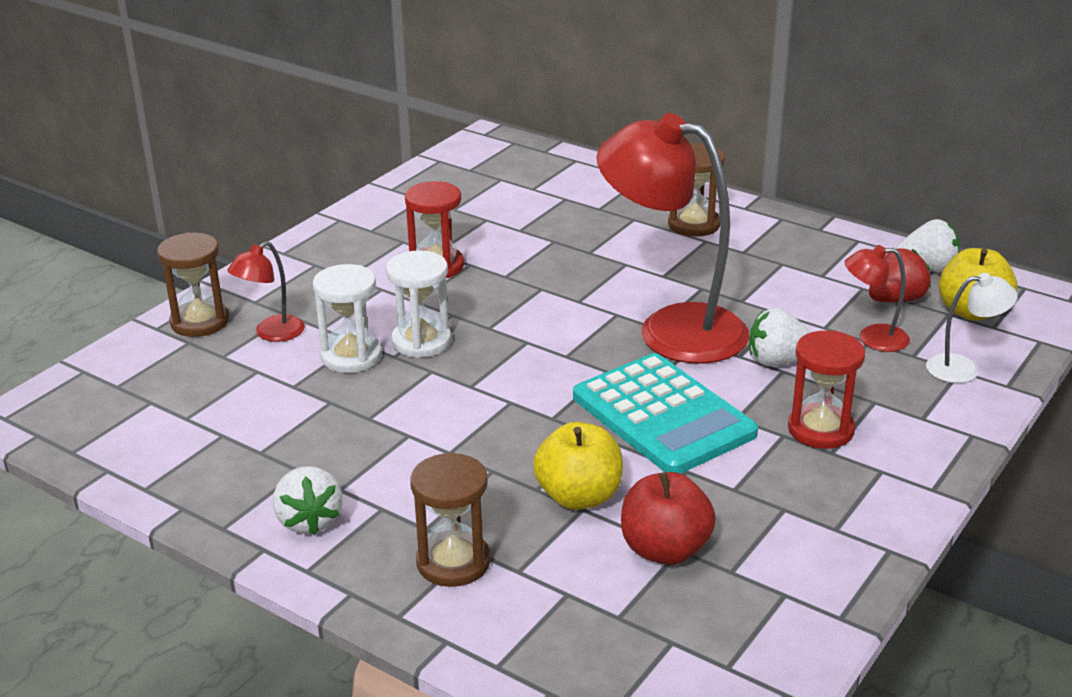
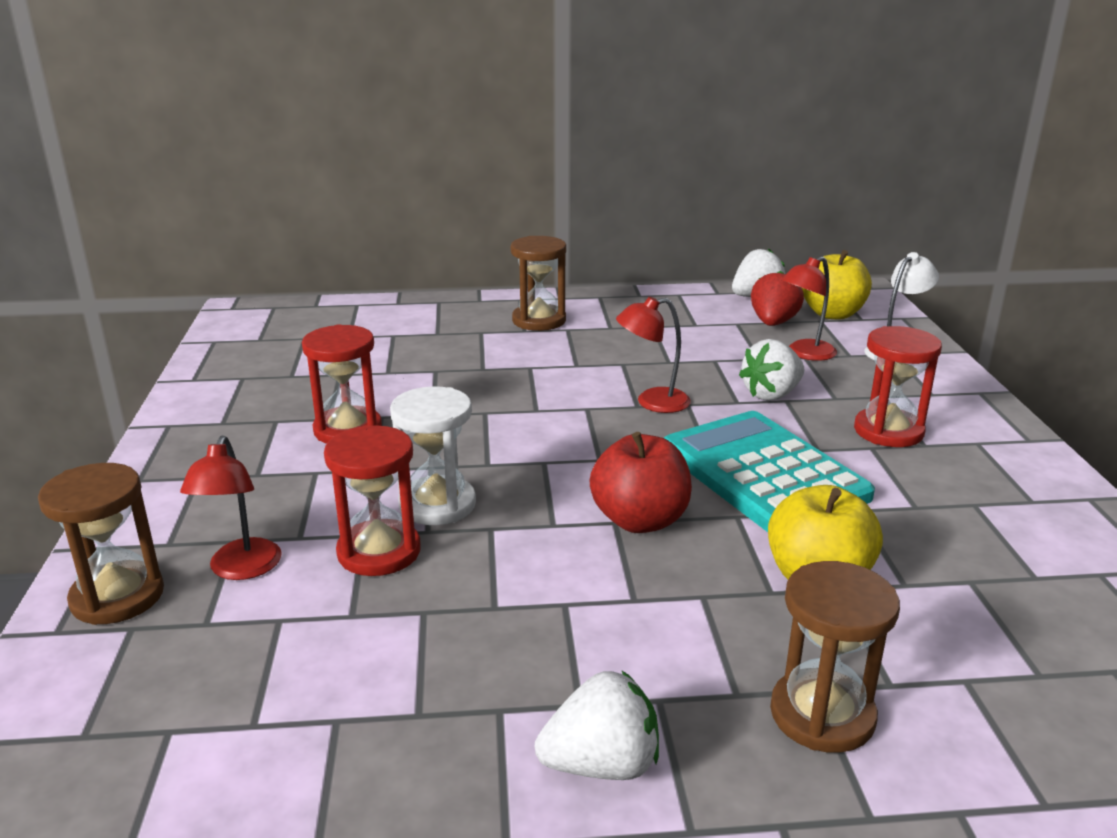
camera: 40 degrees left, 5 degrees down
white strawberry [273,466,343,535] -> white strawberry turned 45 degrees counterclockwise [535,670,659,780]
white hourglass [313,264,382,373] -> red hourglass [324,425,421,576]
turquoise calculator [573,353,758,474] -> turquoise calculator turned 135 degrees counterclockwise [664,411,875,532]
red lamp [597,113,749,364] -> red lamp [616,297,691,413], size x0.46
red apple [621,472,716,565] -> red apple moved to [590,432,692,533]

